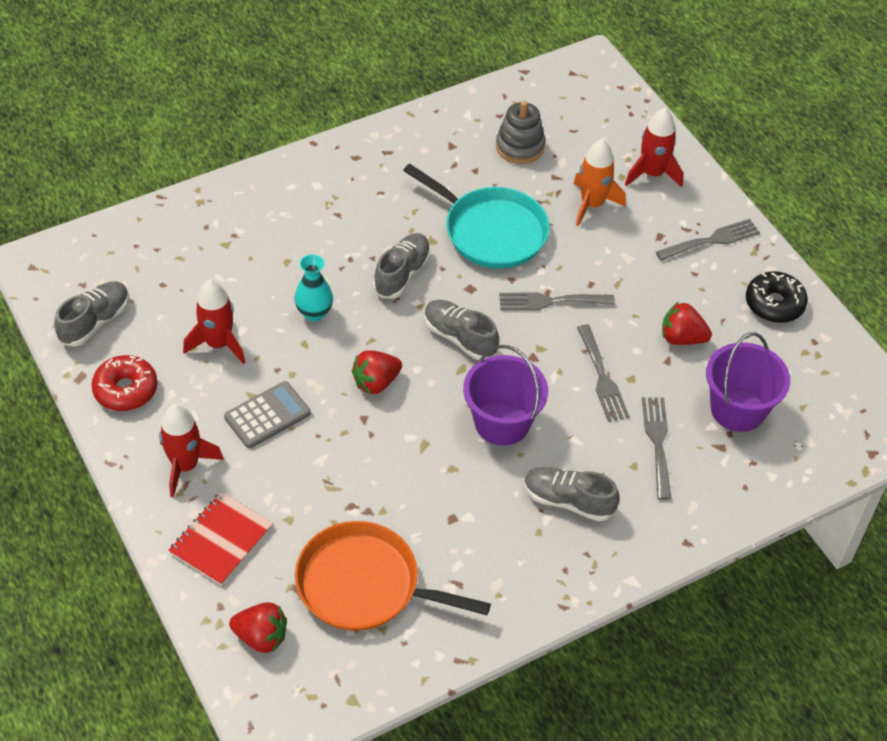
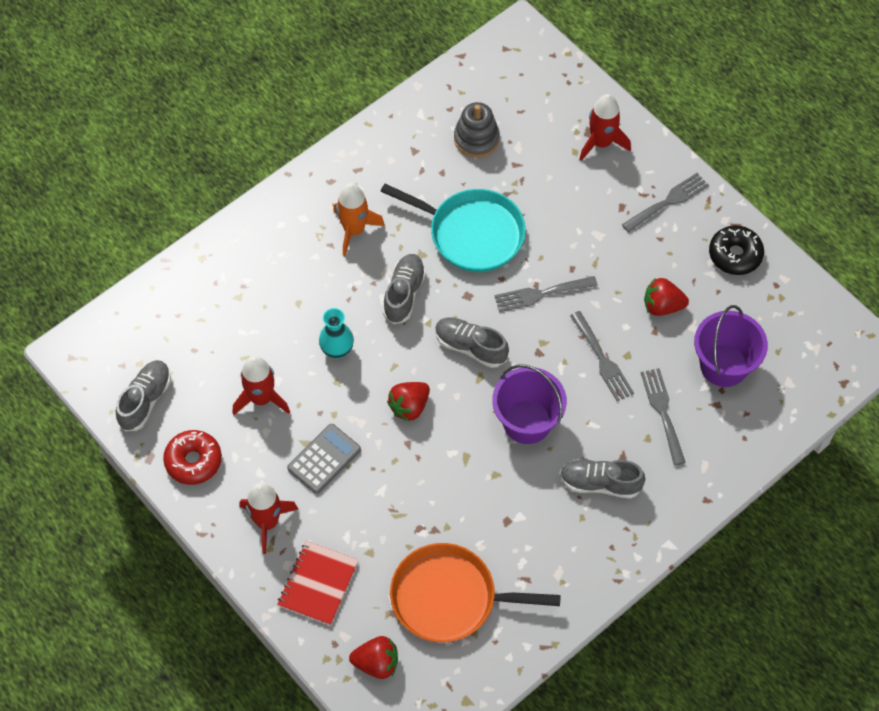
camera: 10 degrees left, 10 degrees up
orange rocket [573,139,626,226] -> orange rocket moved to [333,183,385,256]

